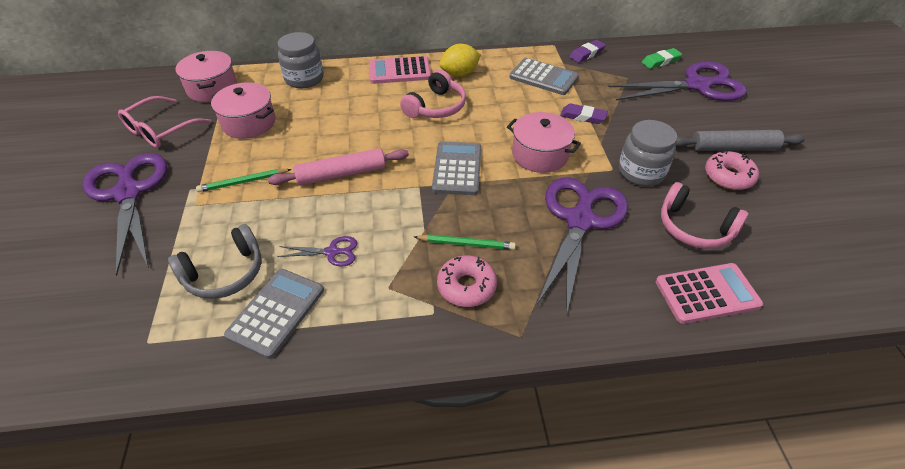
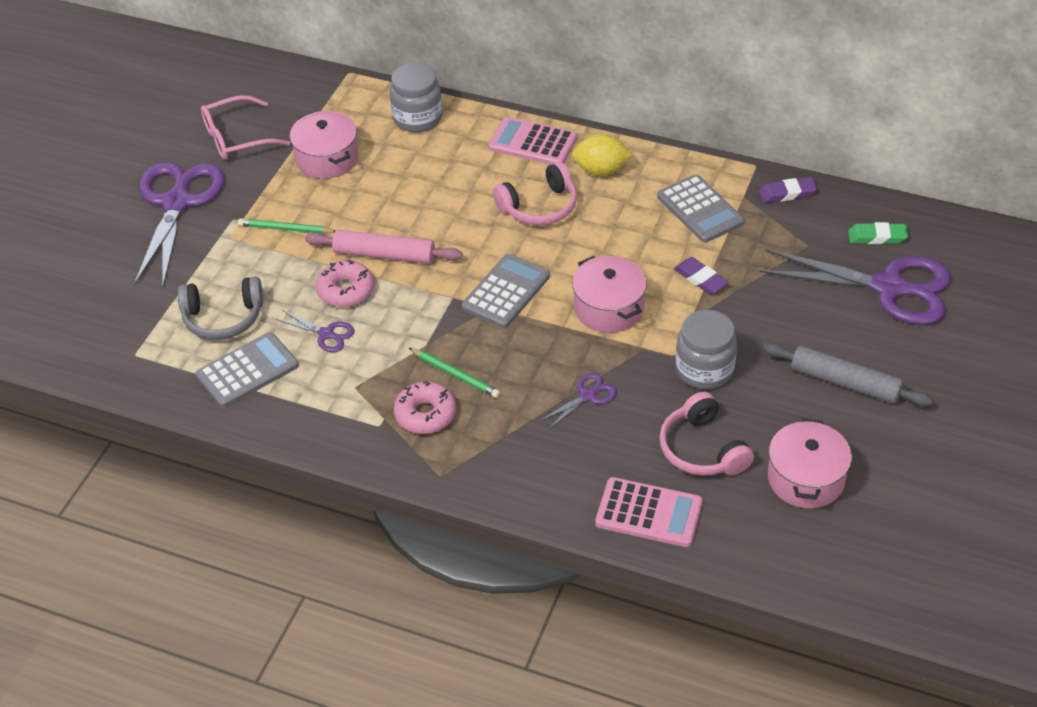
camera: 30 degrees right, 0 degrees up
pink pot [176,51,237,102] -> pink pot moved to [768,418,852,509]
purple scissors [537,177,628,316] -> purple scissors [540,373,617,430], size x0.44
pink donut [705,151,759,190] -> pink donut moved to [316,260,374,307]

